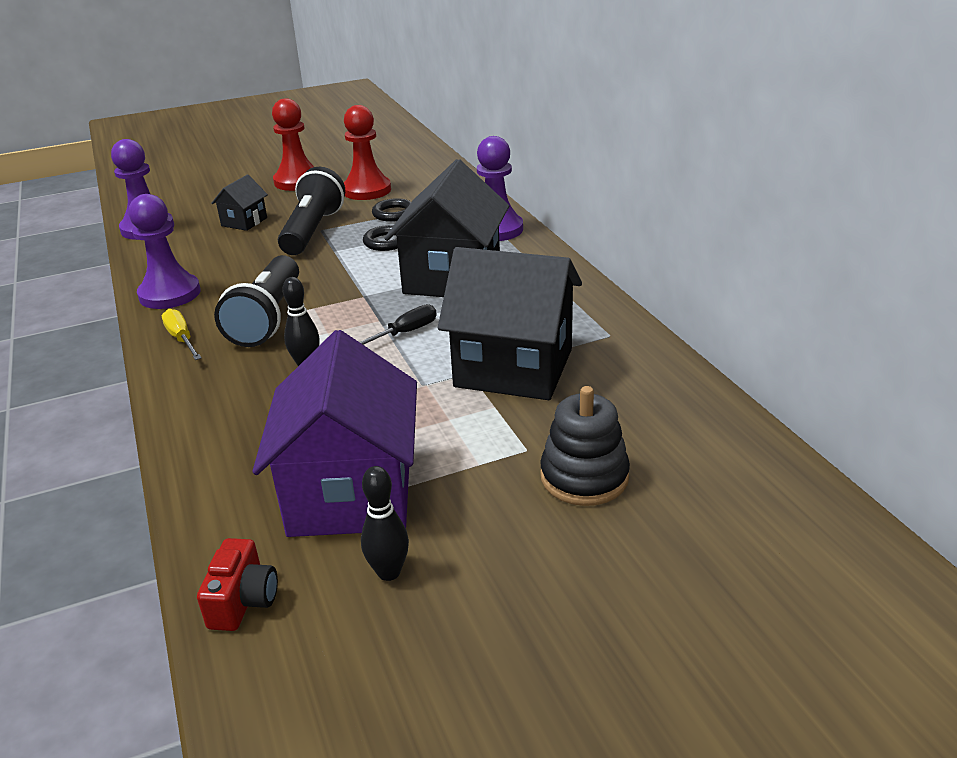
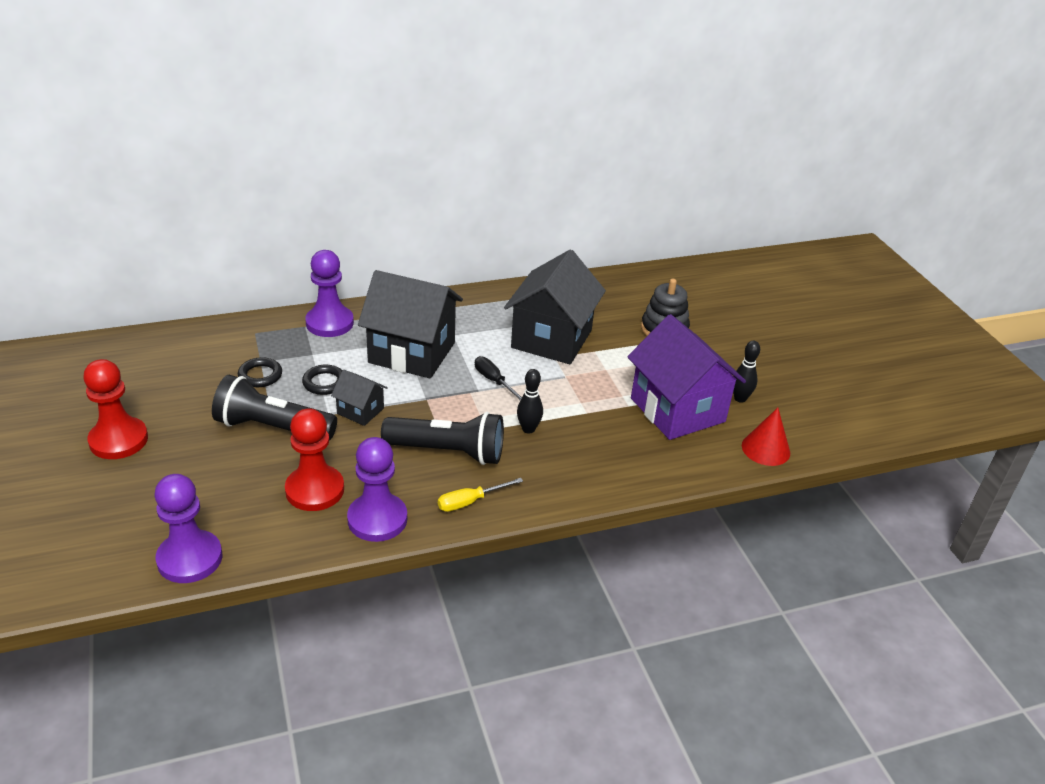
camera: 90 degrees left, 5 degrees up
red camera [197,538,278,631] -> red cone [742,408,790,466]
black house [211,174,268,231] -> black house moved to [331,370,388,426]
purple house [252,330,417,537] -> purple house turned 60 degrees clockwise [627,314,746,440]
red pawn [344,105,391,200] -> red pawn moved to [285,408,344,511]

